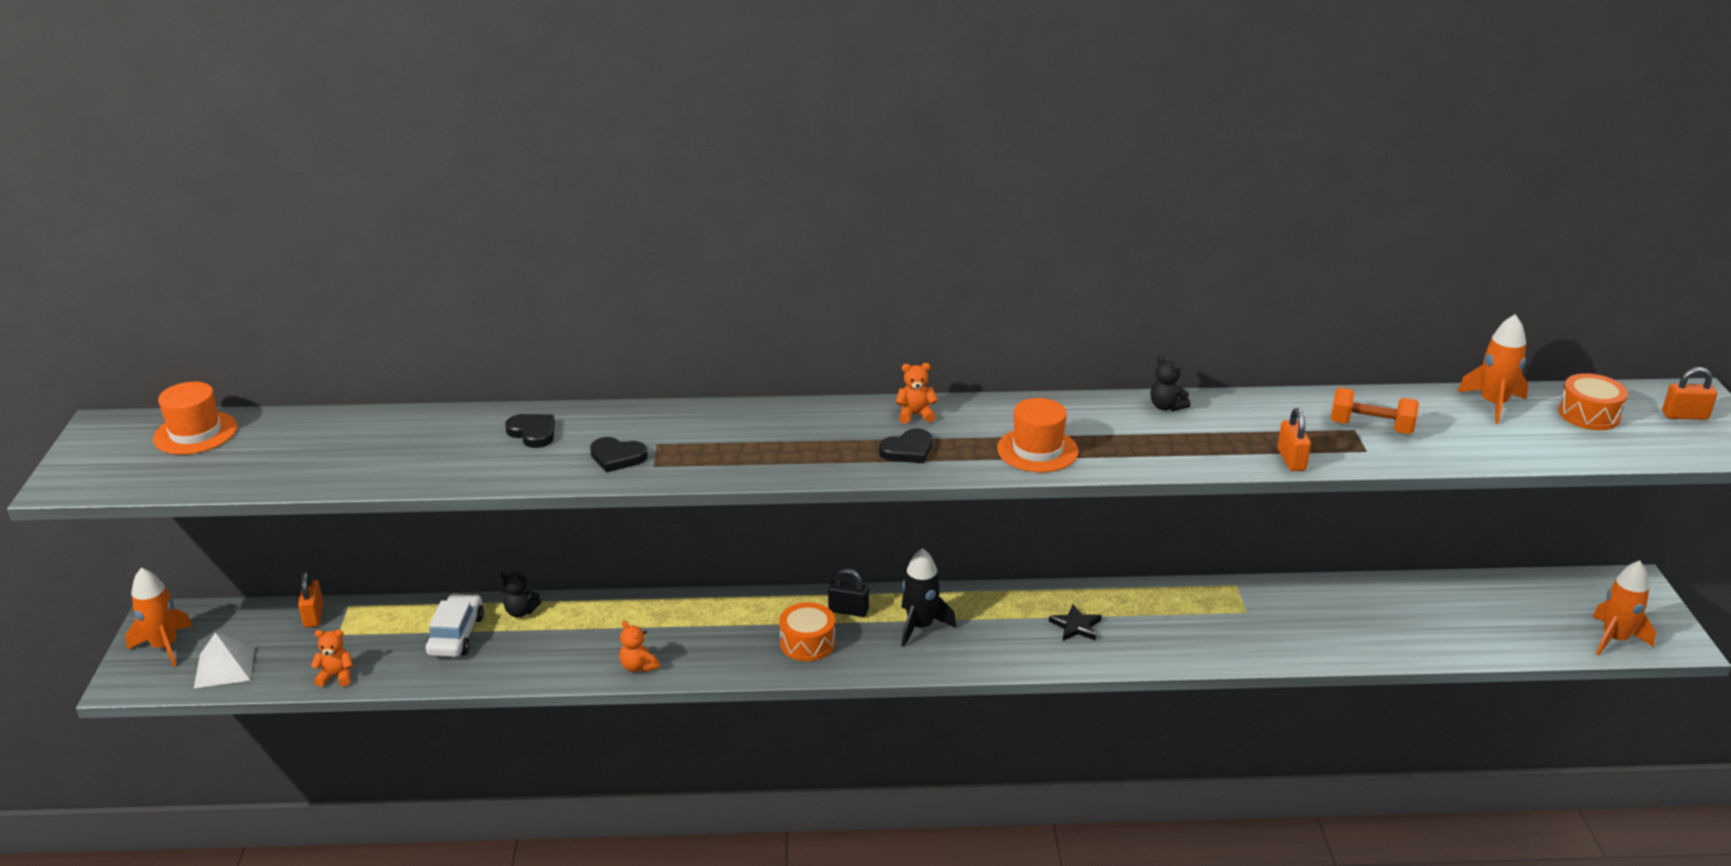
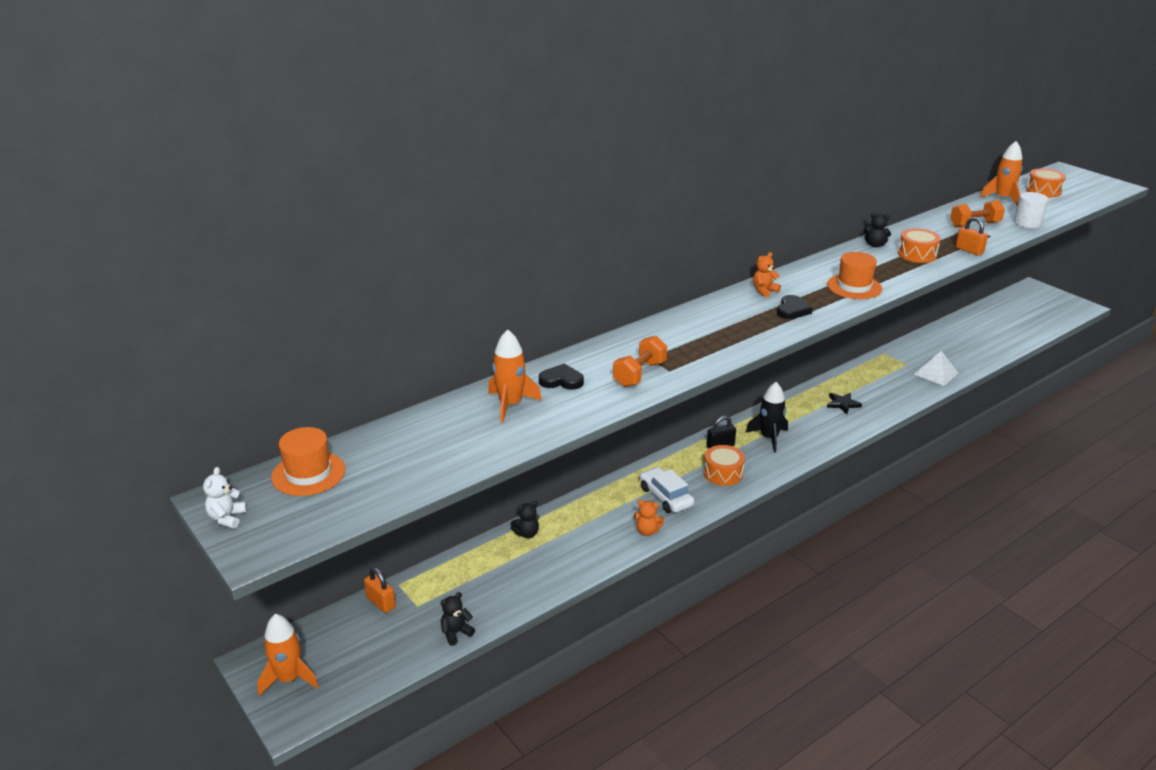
camera: 35 degrees left, 0 degrees up
white pyramid [194,632,255,688] -> white pyramid moved to [914,351,958,386]
orange teddy bear [311,630,353,687] -> black teddy bear [440,592,475,646]
white car [426,593,484,657] -> white car moved to [640,467,695,513]
black heart [590,437,648,472] -> orange dumbbell [613,336,667,387]
orange rocket [1593,560,1656,656] -> orange rocket moved to [488,330,542,423]
orange padlock [1662,367,1717,420] -> none
none -> white teddy bear [203,467,247,529]
none -> orange drum [898,228,941,263]
none -> white cylinder [1014,192,1048,228]

